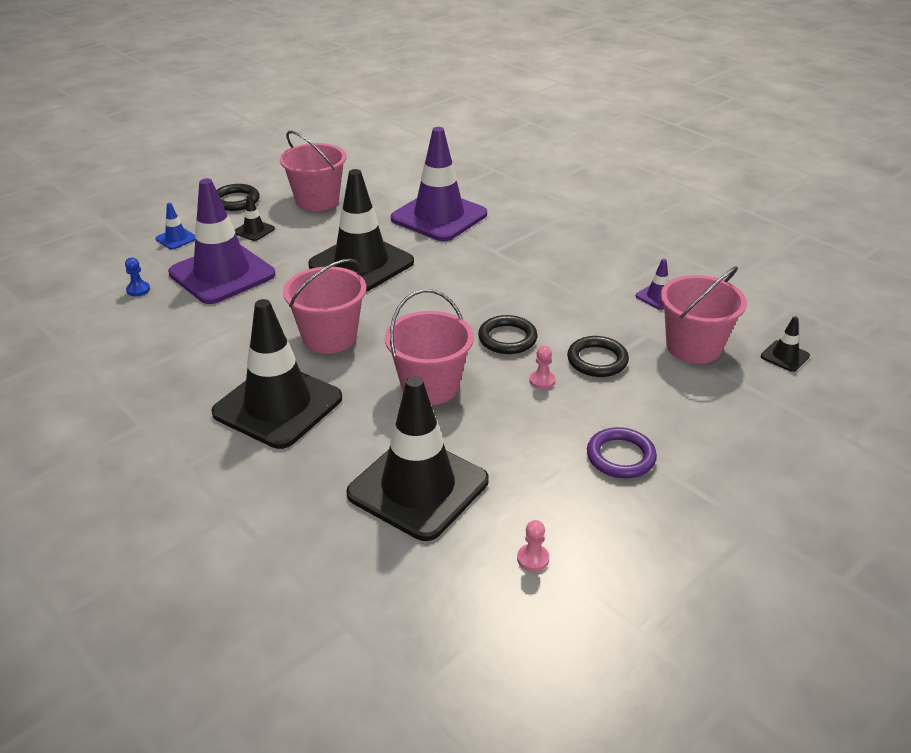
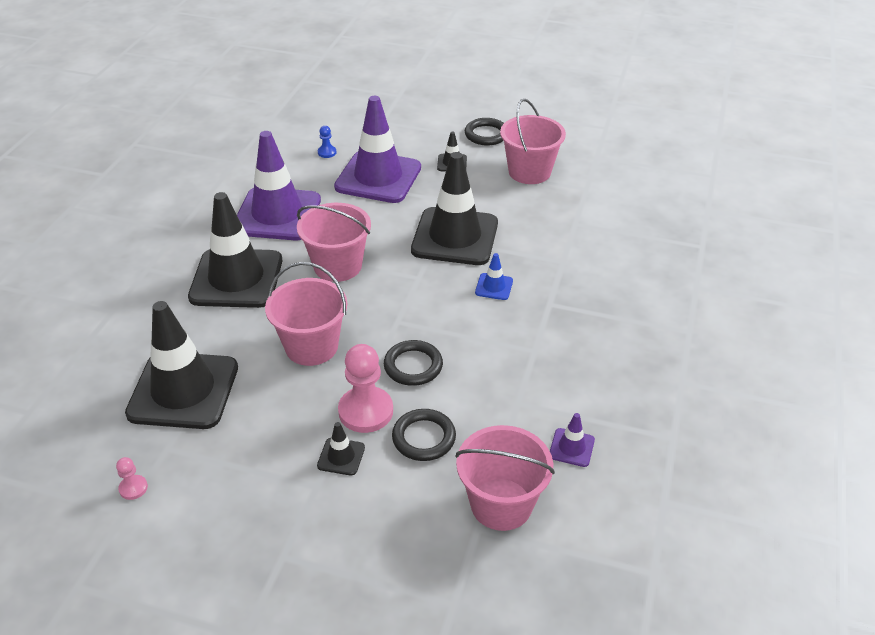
camera: 60 degrees right, 5 degrees up
blue traffic cone [155,203,195,249] -> blue traffic cone moved to [475,253,513,300]
purple traffic cone [391,127,487,241] -> purple traffic cone moved to [237,131,321,240]
pink pawn [529,346,555,389] -> pink pawn [338,344,393,433], size x2.14
purple ring [587,427,657,478] -> none
black traffic cone [761,316,810,372] -> black traffic cone moved to [317,422,365,475]

